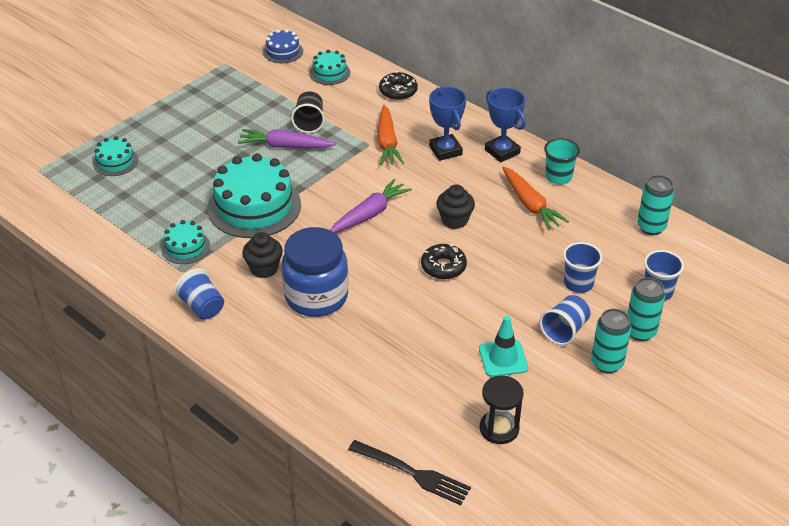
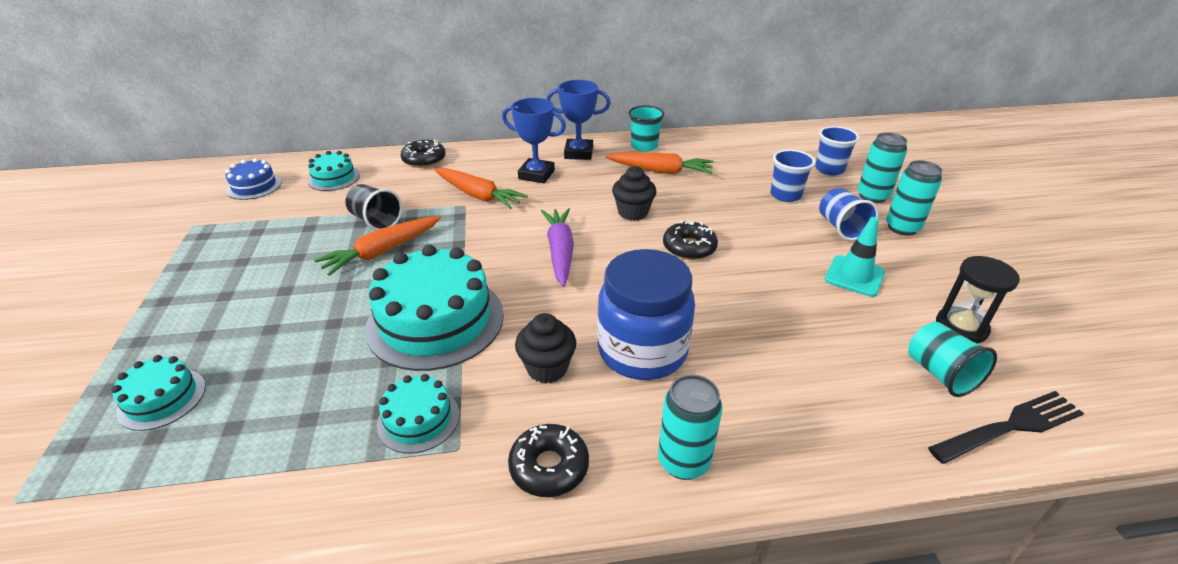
camera: 50 degrees left, 5 degrees down
blue cup [174,268,224,320] -> black donut [508,424,589,497]
purple carrot [238,129,336,148] -> orange carrot [314,216,441,276]
turquoise can [637,175,674,235] -> turquoise can moved to [658,375,723,480]
none -> turquoise cup [908,322,997,397]

